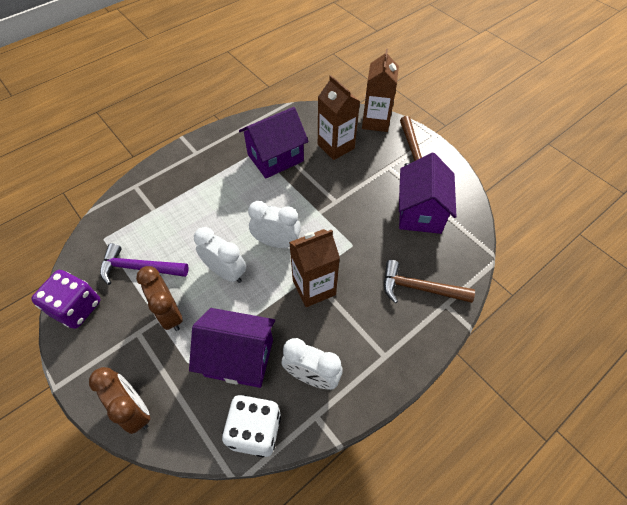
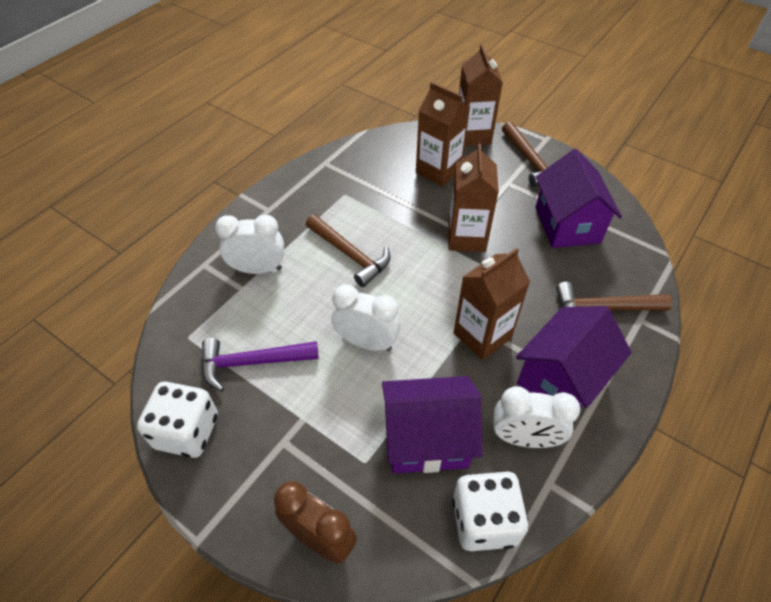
camera: 15 degrees left, 5 degrees down
purple dice [31,270,100,329] -> white dice [137,381,218,458]
brown clock [136,266,183,331] -> none
purple house [239,107,309,178] -> purple house moved to [516,306,632,408]
white clock [248,201,301,248] -> white clock moved to [215,215,284,274]
none -> brown hammer [306,215,391,287]
none -> brown carton [449,143,499,252]

